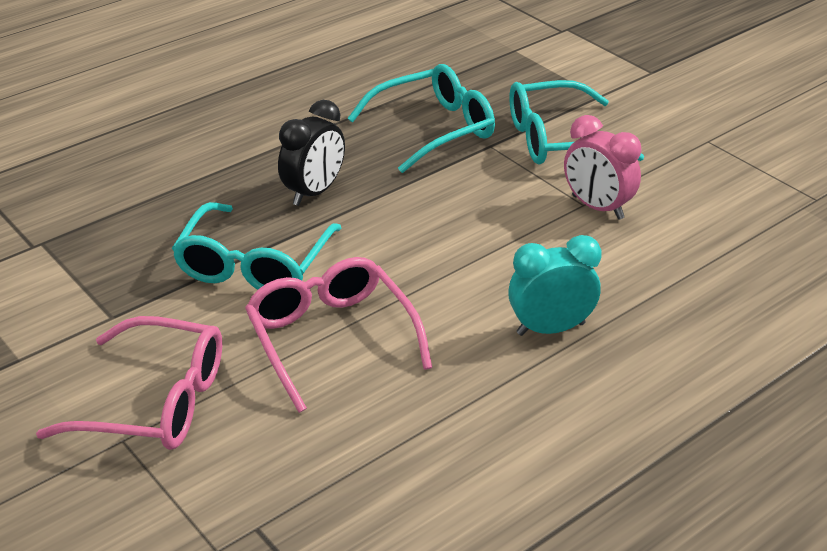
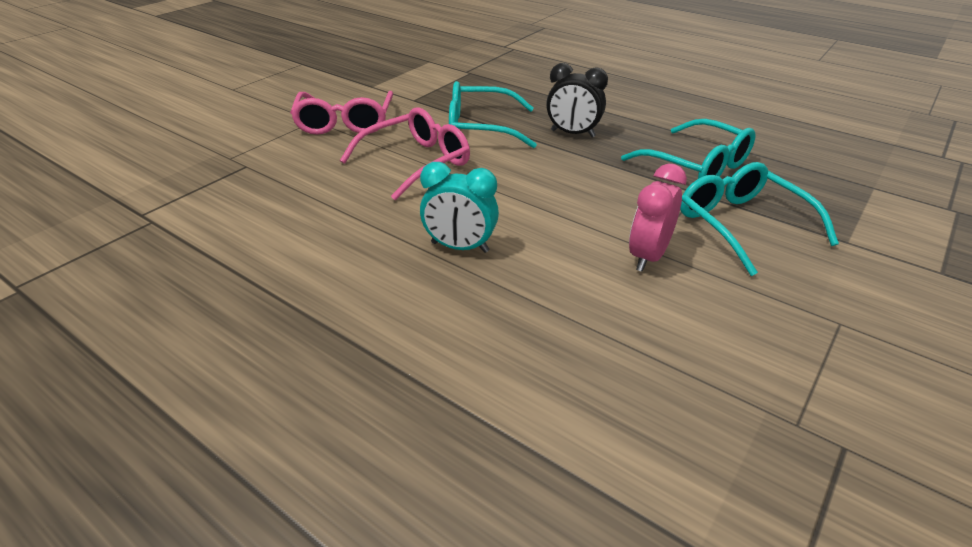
camera: 75 degrees right, 0 degrees up
turquoise clock [508,235,602,336] -> turquoise clock turned 135 degrees clockwise [420,162,499,253]

